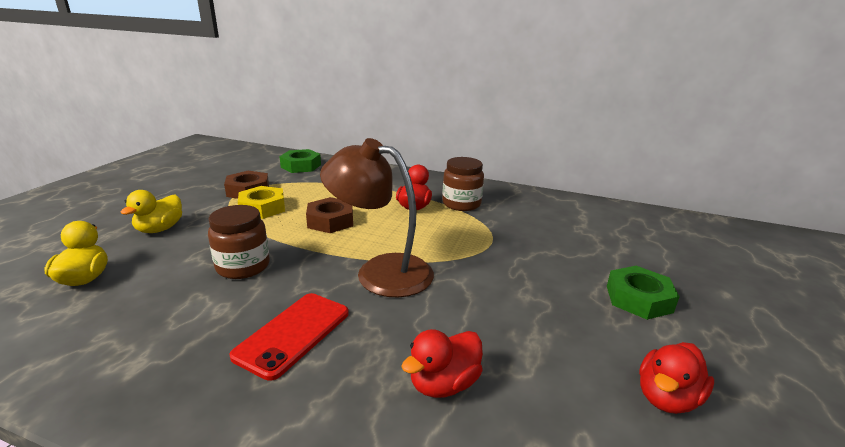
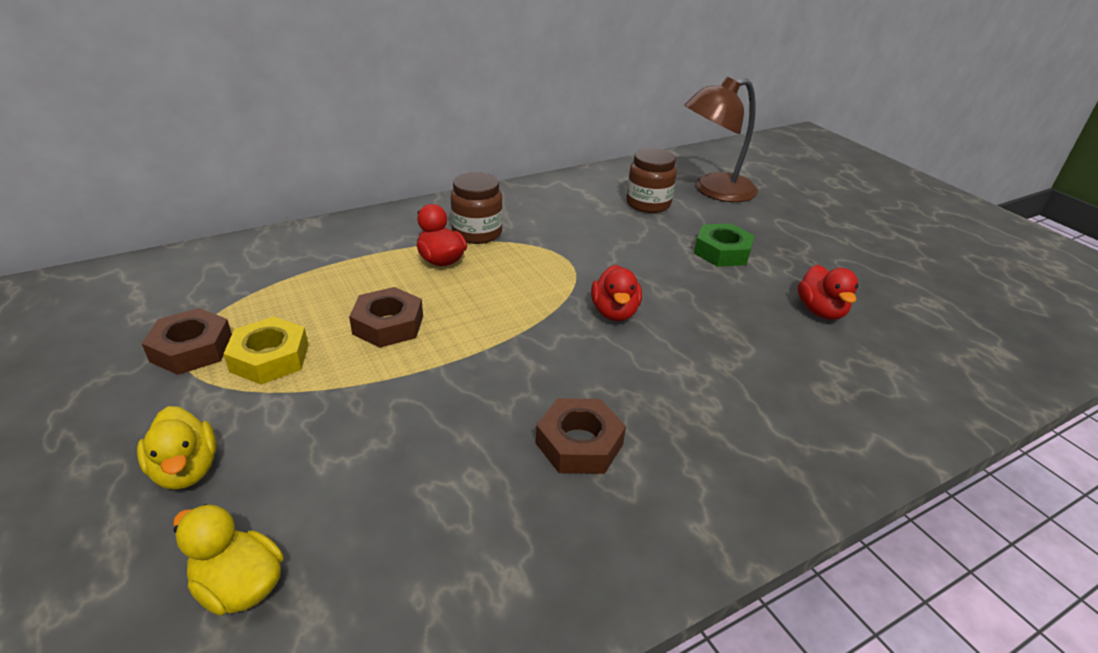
camera: 50 degrees left, 10 degrees up
brown jar [208,205,270,279] -> brown jar moved to [626,148,677,213]
red phone [229,293,349,381] -> brown nut [536,398,626,474]
green nut [279,149,321,173] -> none
brown lamp [320,138,434,297] -> brown lamp moved to [684,77,758,202]
red duck [401,329,483,398] -> red duck moved to [591,265,642,321]

